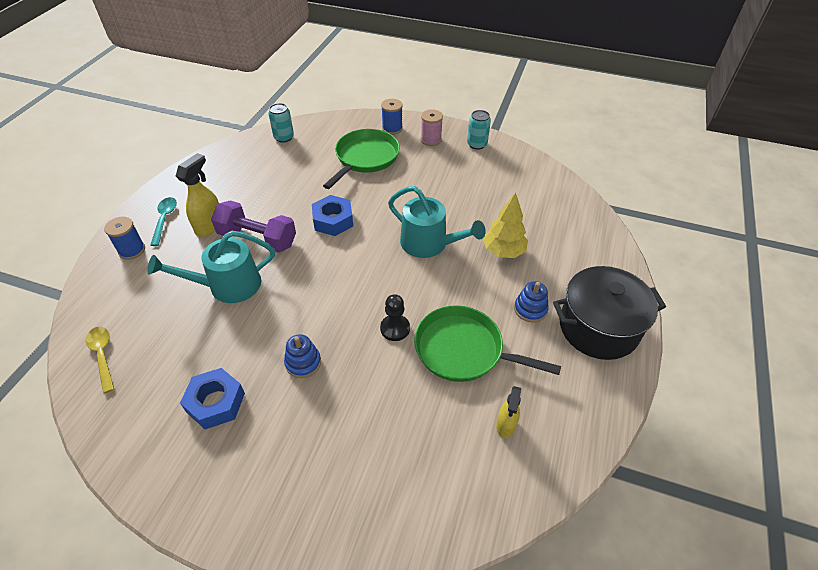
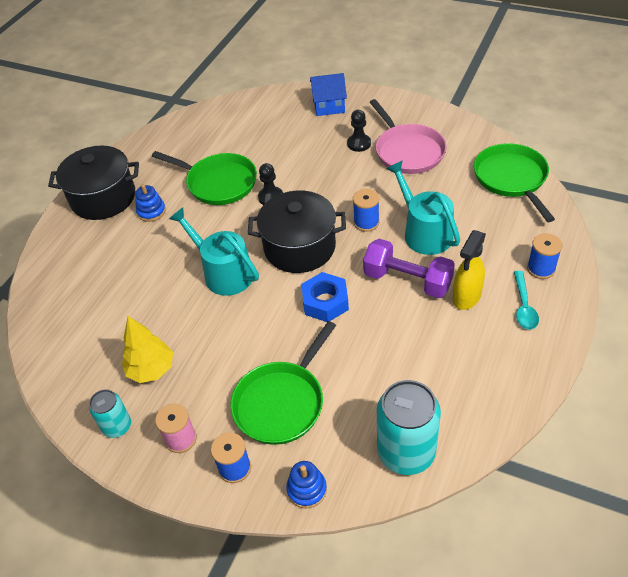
camera: 170 degrees left, 0 degrees up
yellow spoon [86,327,114,393] -> green pan [474,143,555,222]
turquoise watering can [147,231,275,303] -> turquoise watering can turned 105 degrees counterclockwise [386,161,460,255]
blue nut [180,368,245,429] -> pink pan [370,99,447,174]
turquoise can [268,103,294,143] -> turquoise can [377,380,441,475], size x1.81
blue stacking toy [284,334,321,378] -> blue stacking toy moved to [286,461,327,508]
yellow tree [483,192,528,258] -> yellow tree moved to [122,316,173,383]
yellow spray bottle [496,386,521,438] -> none
none -> black pot [248,190,346,273]
none -> blue house [310,73,347,116]
none -> black pawn [347,110,371,152]
none -> blue spool [353,189,380,232]

